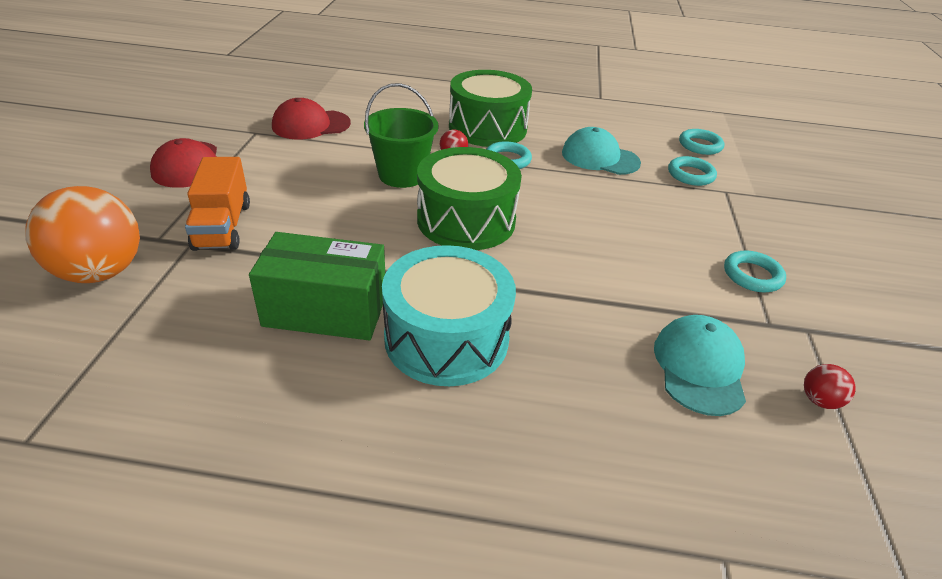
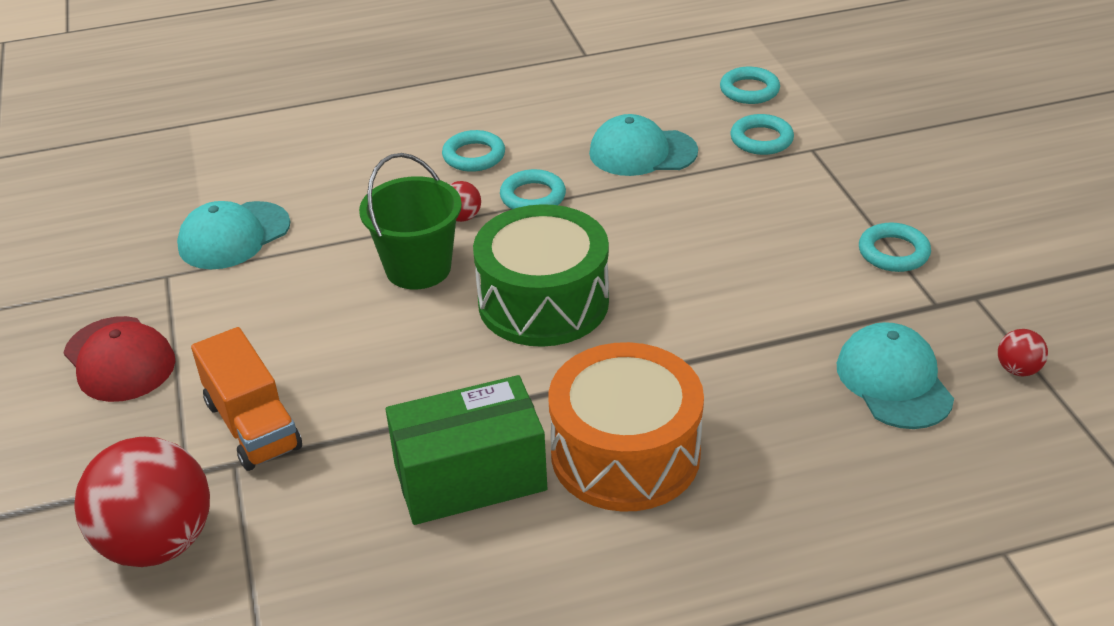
camera: 20 degrees left, 0 degrees up
orange ball [26,186,140,283] -> red ball [74,437,210,567]
red cap [272,98,351,140] -> turquoise cap [177,201,290,269]
turquoise drum [382,245,516,386] -> orange drum [549,342,704,512]
green drum [449,70,532,147] -> turquoise ring [442,130,505,172]

